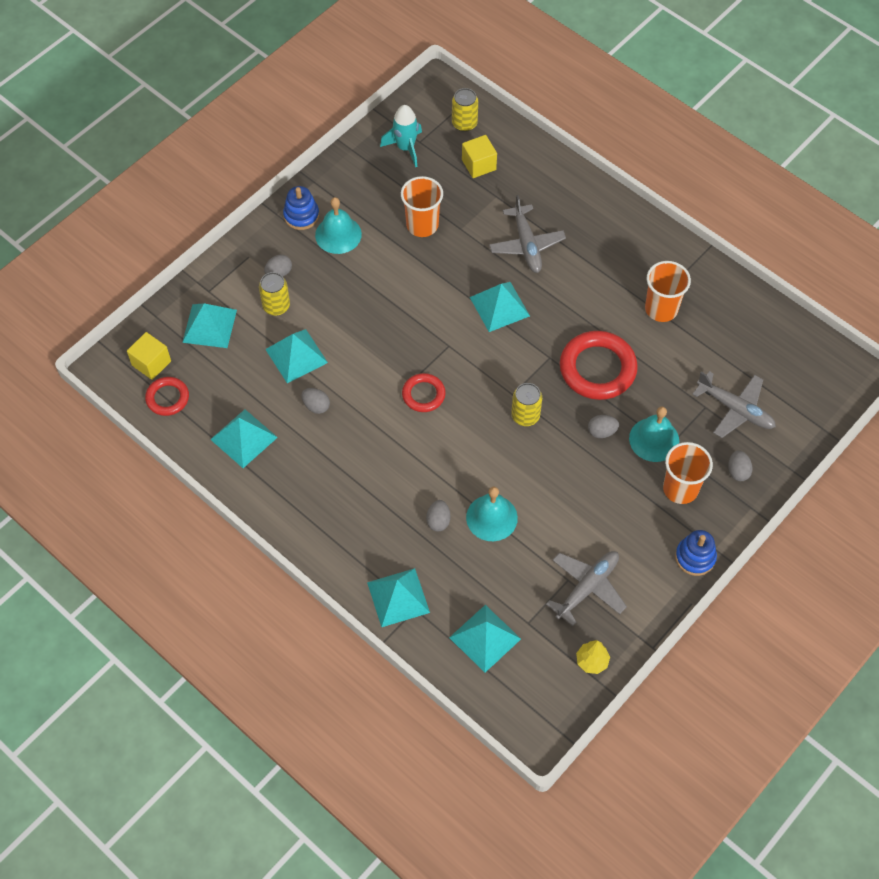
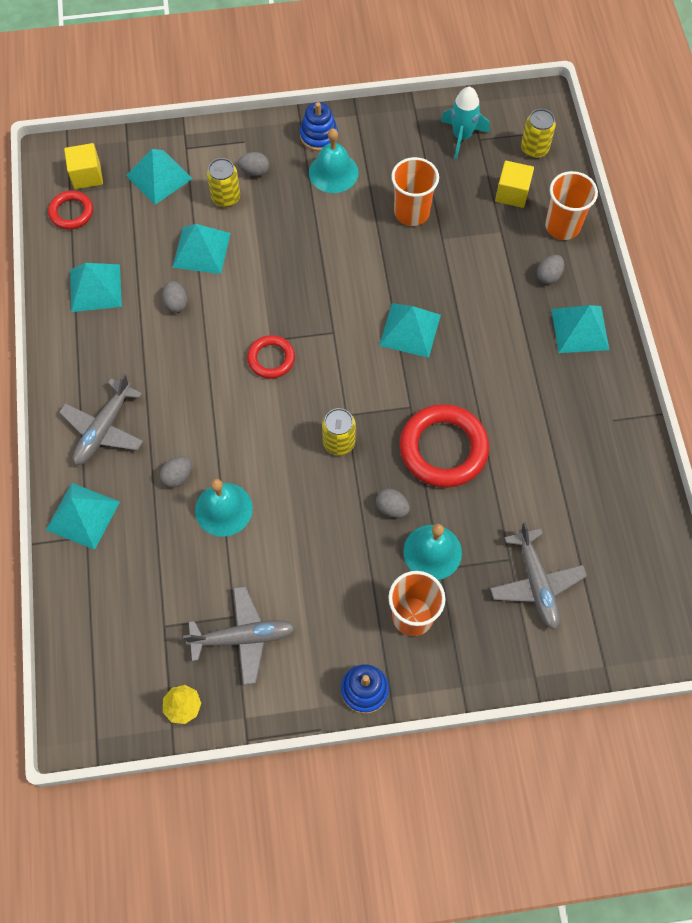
camera: 40 degrees right, 5 degrees up
turquoise pyramid [449,605,521,672] -> turquoise pyramid moved to [551,305,609,353]
grey plane [489,195,566,273] -> grey plane moved to [59,374,144,465]
orange cup [645,261,691,322] -> orange cup moved to [545,171,598,240]
grey egg [728,450,753,481] -> grey egg moved to [537,255,564,284]

